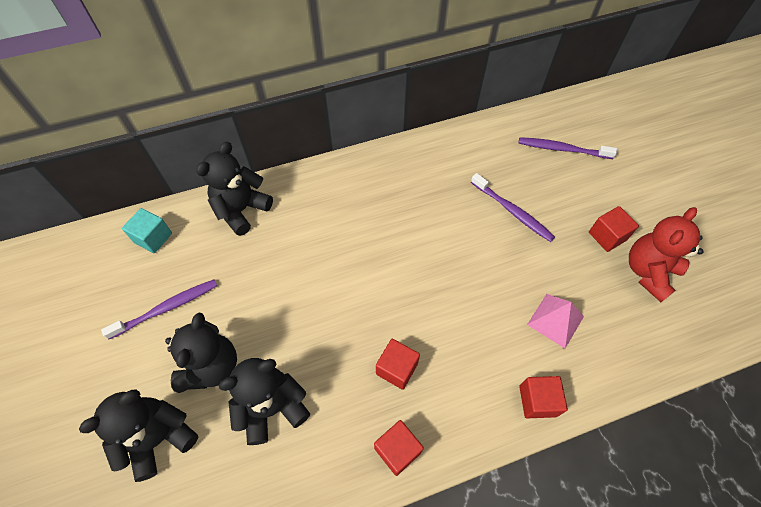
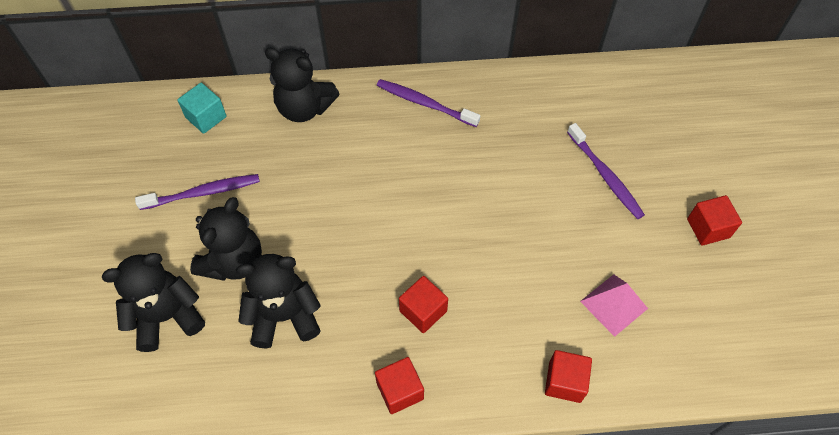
camera: 15 degrees right, 0 degrees up
black teddy bear [196,141,273,236] -> black teddy bear turned 120 degrees counterclockwise [265,48,339,122]
purple toothbrush [519,137,617,159] -> purple toothbrush moved to [377,79,480,127]
red teddy bear [629,207,704,302] -> none

